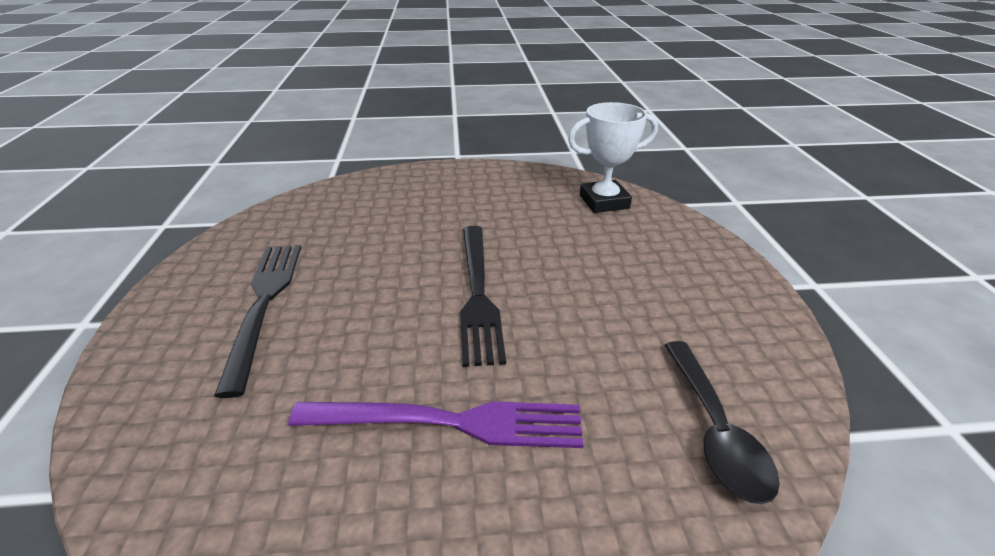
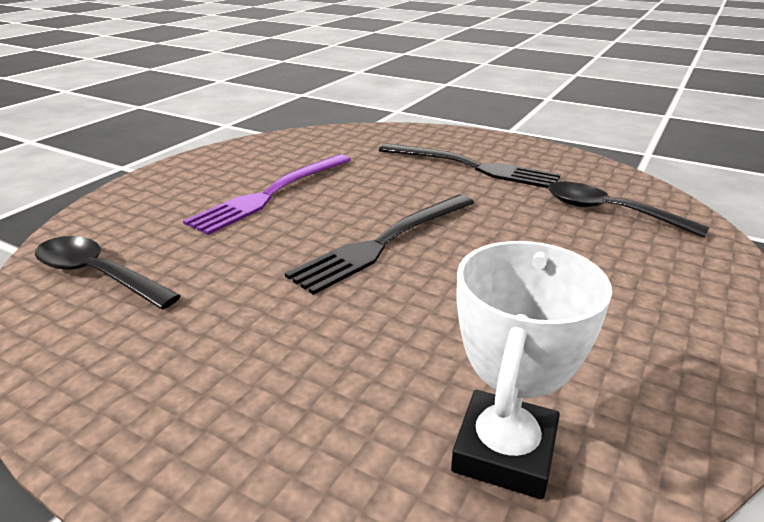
camera: 125 degrees right, 5 degrees down
black fork [460,226,506,367] -> black fork turned 75 degrees counterclockwise [285,195,474,295]
none -> black spoon [548,182,709,238]

